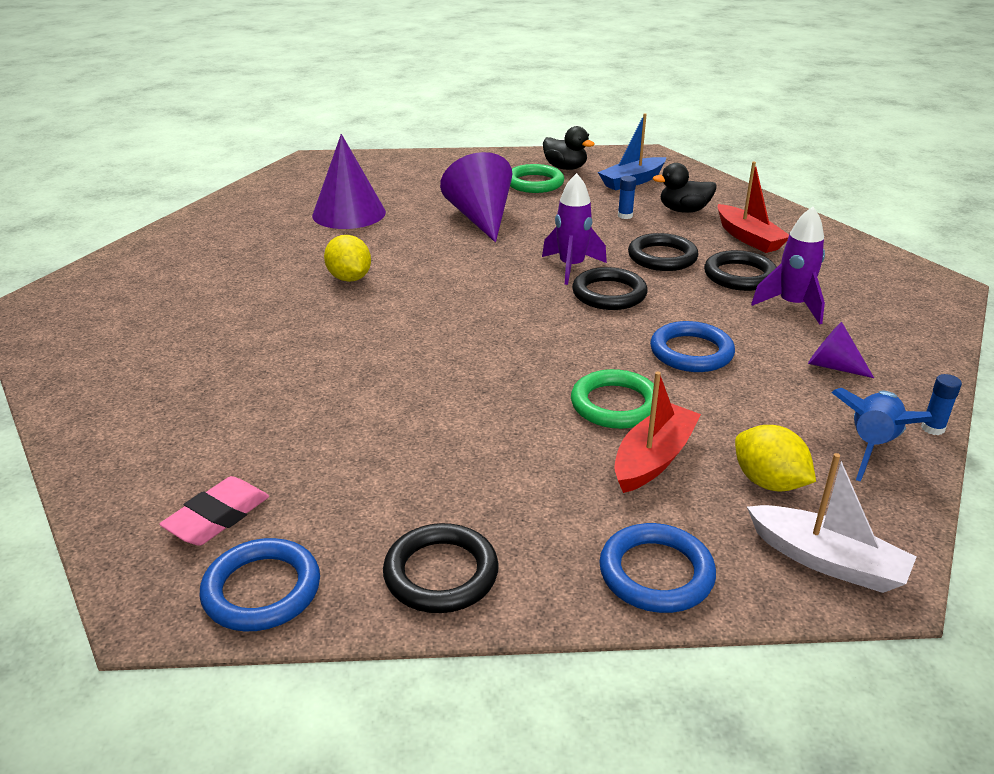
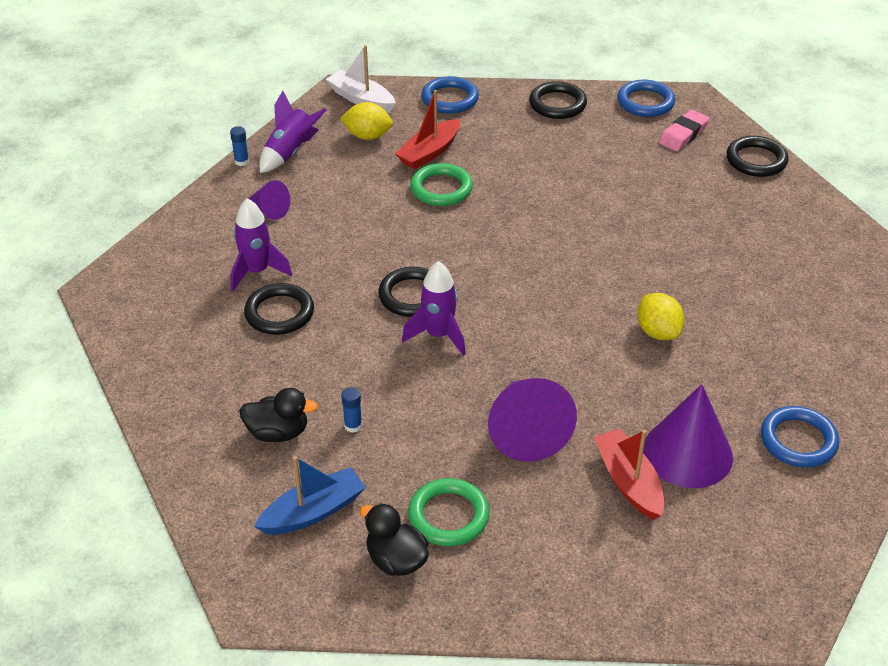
camera: 175 degrees left, 10 degrees up
black ring [628,233,698,271] -> black ring moved to [727,136,788,177]
blue ring [650,321,735,372] -> blue ring moved to [761,406,839,468]
red boat [718,162,789,253] -> red boat moved to [594,429,664,520]
yellow lemon [735,425,816,492] -> yellow lemon turned 45 degrees counterclockwise [340,102,393,140]
blue rocket [831,388,934,482] -> purple rocket [259,91,327,173]

